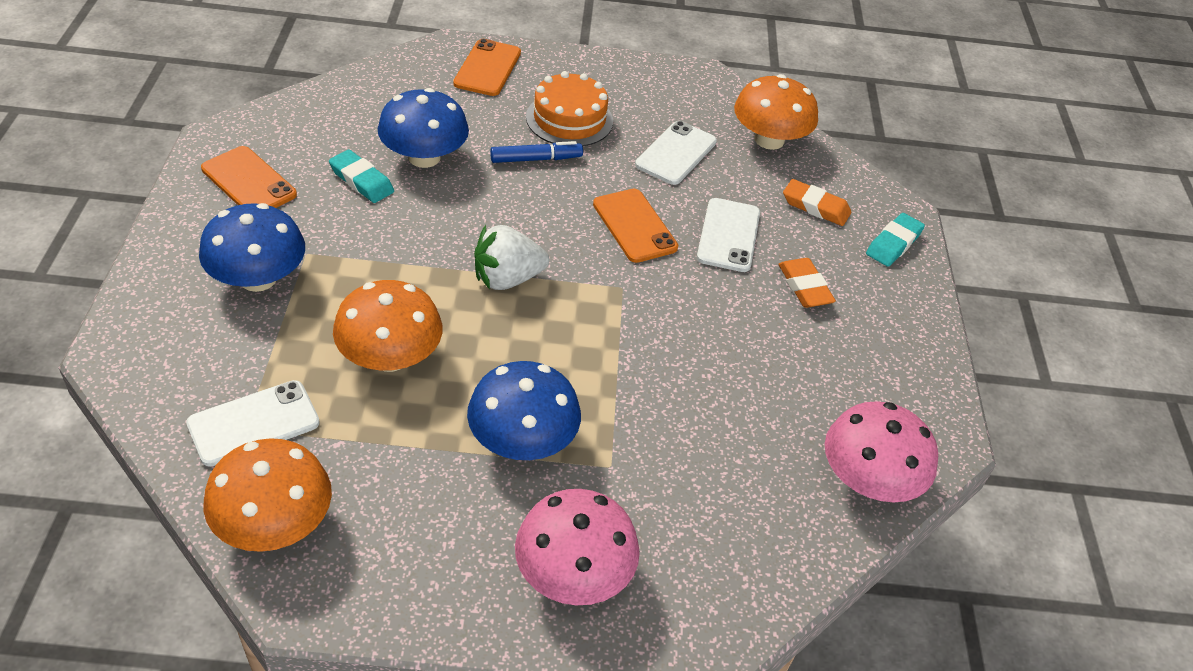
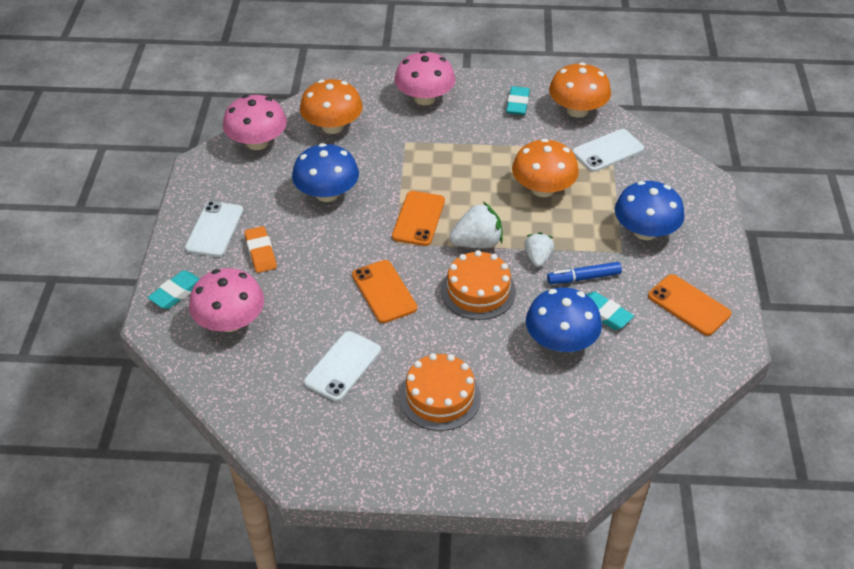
camera: 175 degrees left, 0 degrees up
orange phone [453,39,521,96] -> orange phone moved to [392,191,445,246]
blue mushroom [467,361,581,460] -> blue mushroom moved to [292,143,359,202]
blue marker [490,141,583,163] -> blue marker moved to [547,262,622,284]
white phone [697,198,760,272] -> white phone moved to [185,201,244,257]
orange mushroom [734,74,818,150] -> orange mushroom moved to [300,79,363,134]
orange eraser [783,179,851,226] -> pink mushroom [189,268,264,332]
none -> orange cake [441,250,516,320]
none -> turquoise eraser [506,86,530,115]
none -> white strawberry [524,232,554,267]

